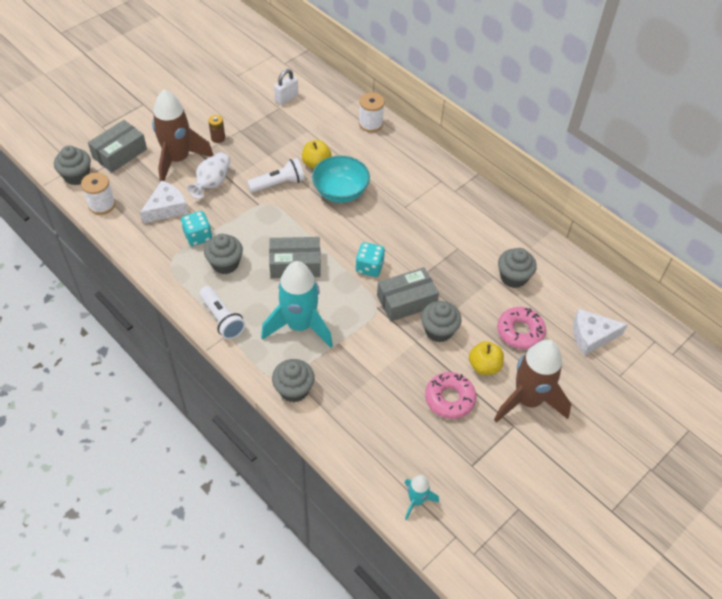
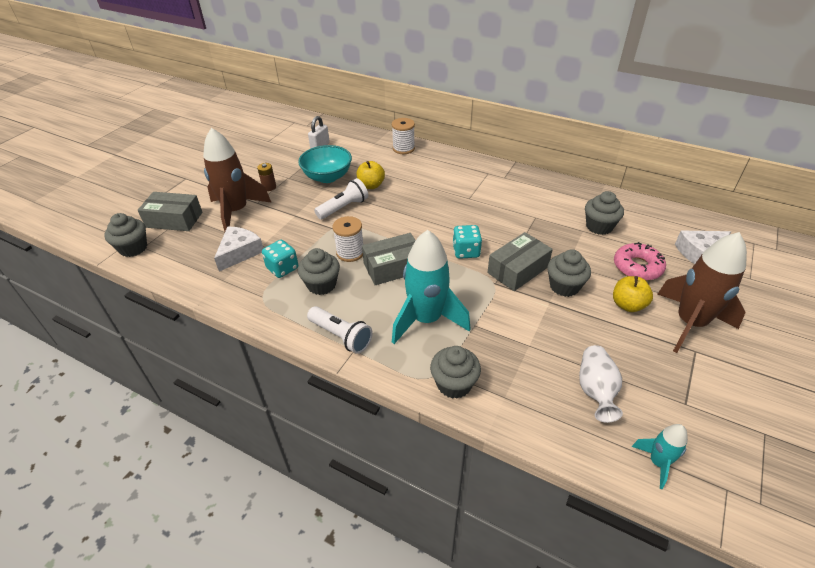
camera: 15 degrees left, 10 degrees down
white spool [81,172,116,215] -> white spool moved to [332,216,363,262]
grey box [88,120,147,173] -> grey box turned 75 degrees clockwise [138,192,203,231]
white vase [187,152,230,199] -> white vase moved to [579,345,623,423]
turquoise bowl [312,156,370,203] -> turquoise bowl moved to [298,145,352,183]
pink donut [425,372,476,419] -> none

